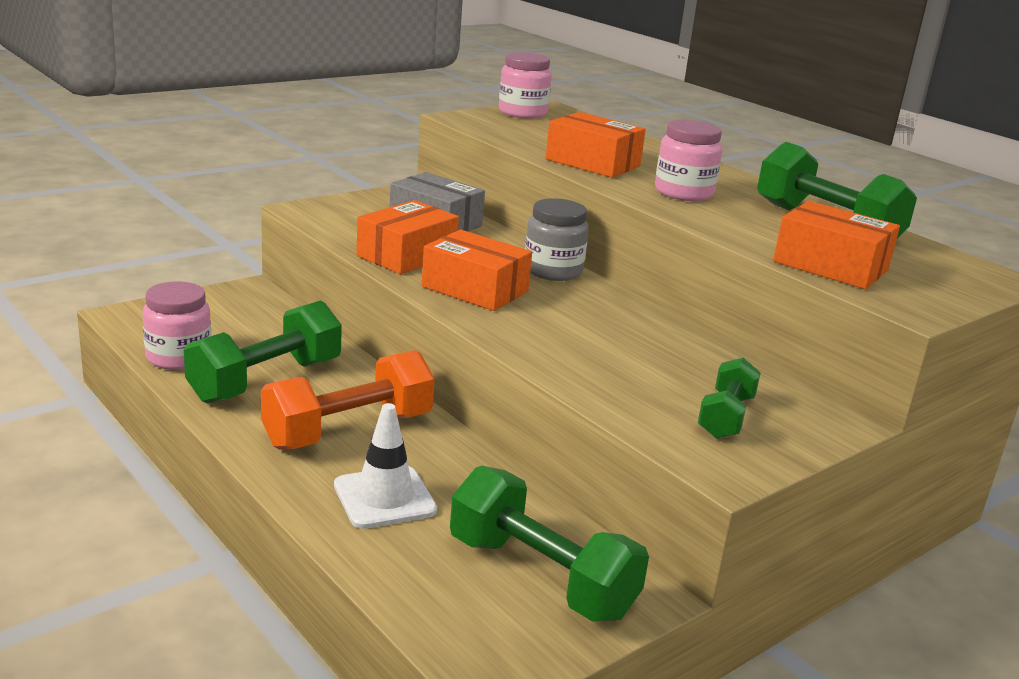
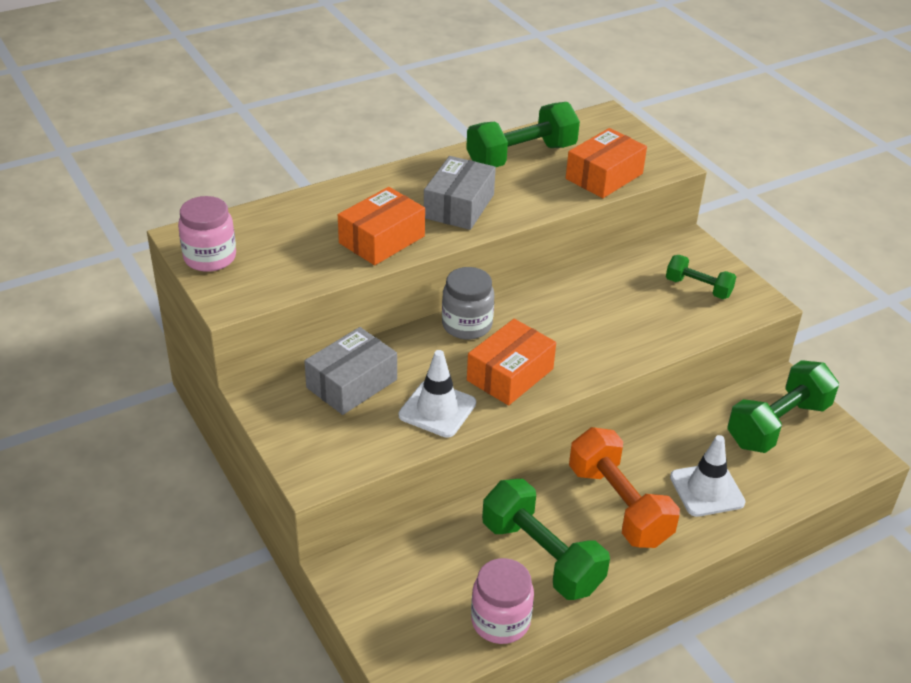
camera: 80 degrees left, 15 degrees up
orange box [356,200,459,274] -> white traffic cone [399,350,476,438]
pink jar [655,120,722,201] -> grey box [424,156,496,230]

